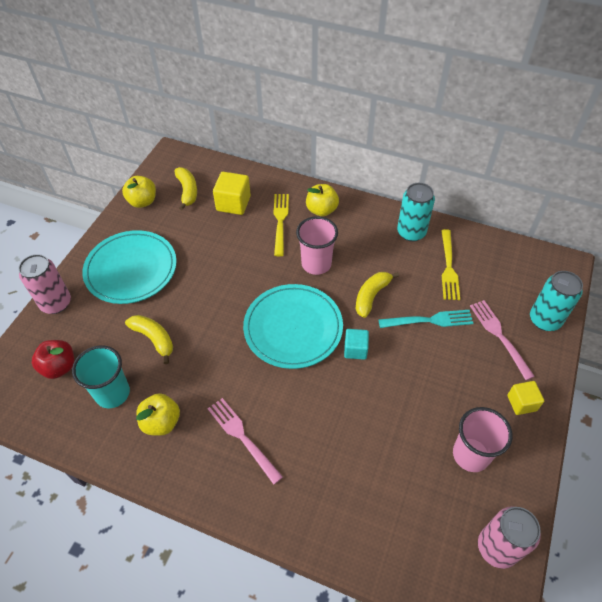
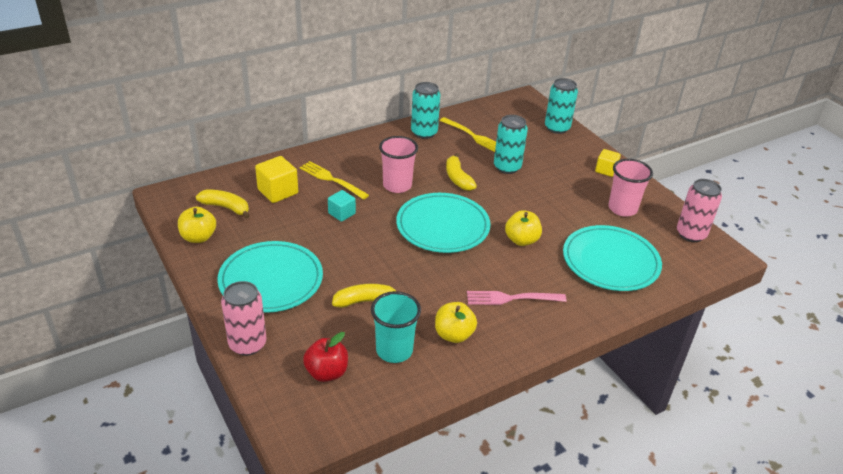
camera: 55 degrees left, 15 degrees down
yellow apple [306,184,339,217] -> yellow apple moved to [505,210,542,246]
turquoise cube [344,329,369,360] -> turquoise cube moved to [328,190,356,222]
turquoise fork [378,310,474,328] -> turquoise can [494,115,528,174]
pink fork [470,300,535,380] -> none
none -> turquoise plate [563,225,662,291]

